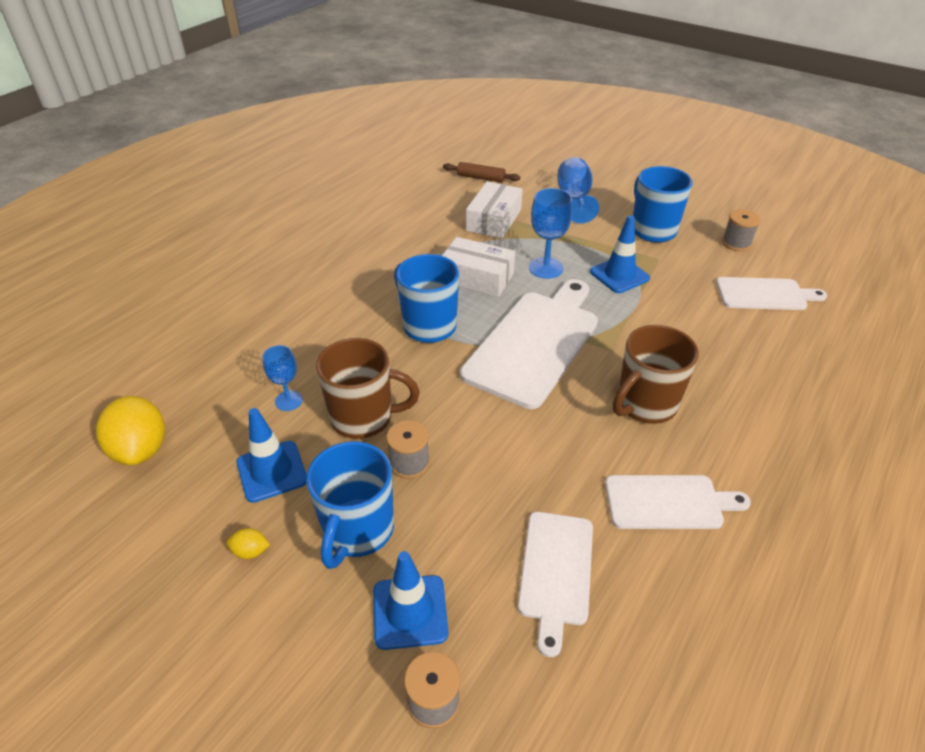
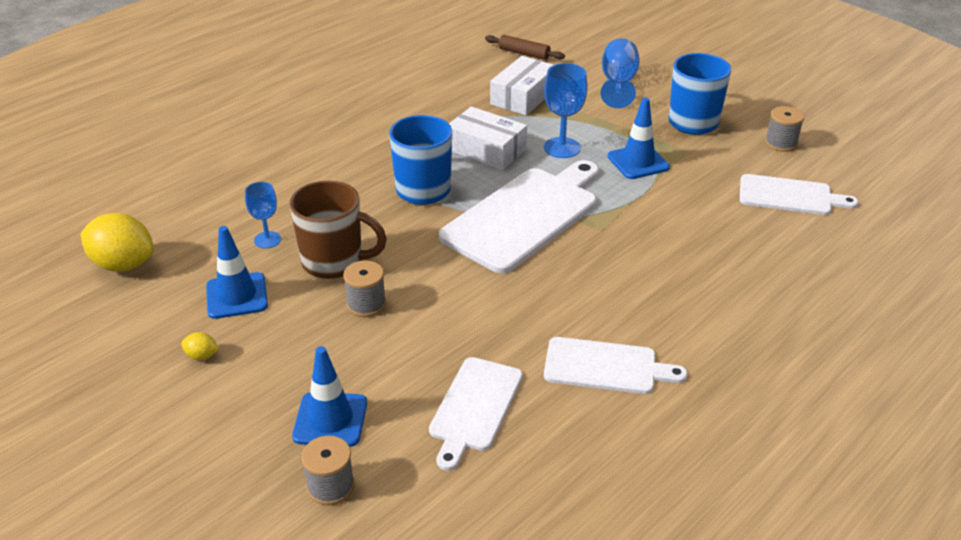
camera: 10 degrees right, 5 degrees down
yellow lemon [96,396,165,465] -> yellow lemon turned 60 degrees counterclockwise [80,213,154,272]
blue mug [306,441,394,569] -> none
brown mug [613,325,699,424] -> none

